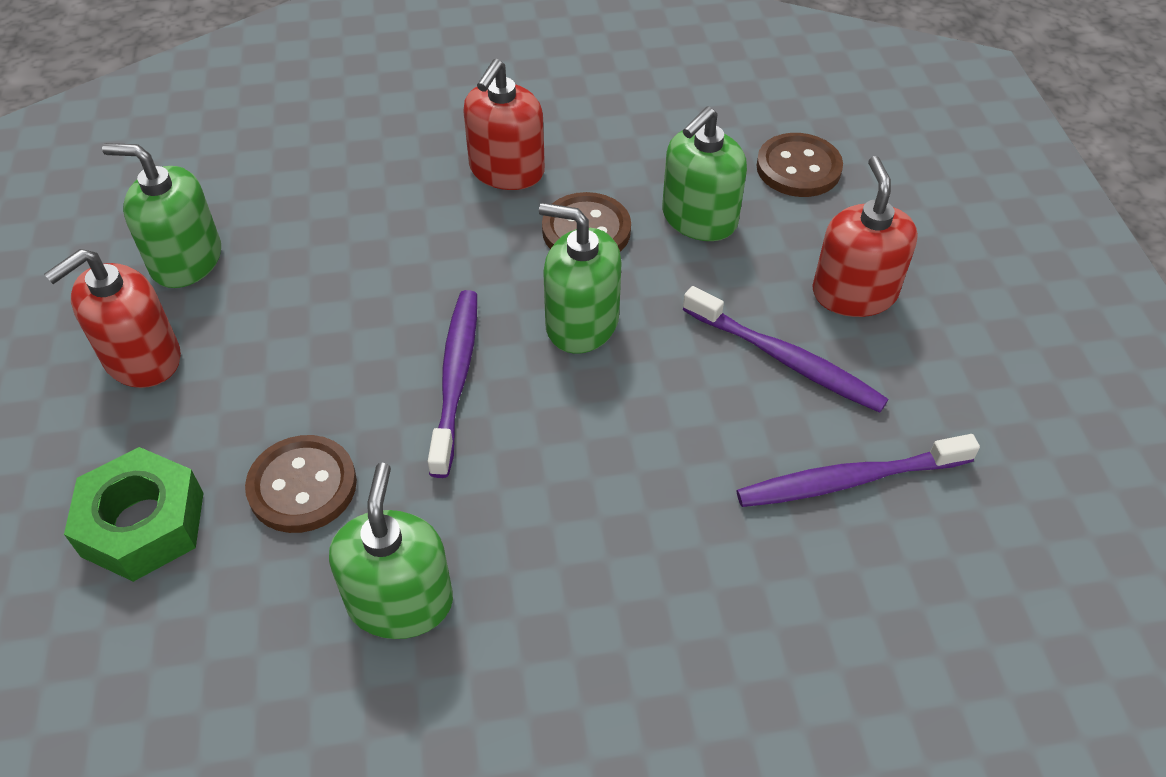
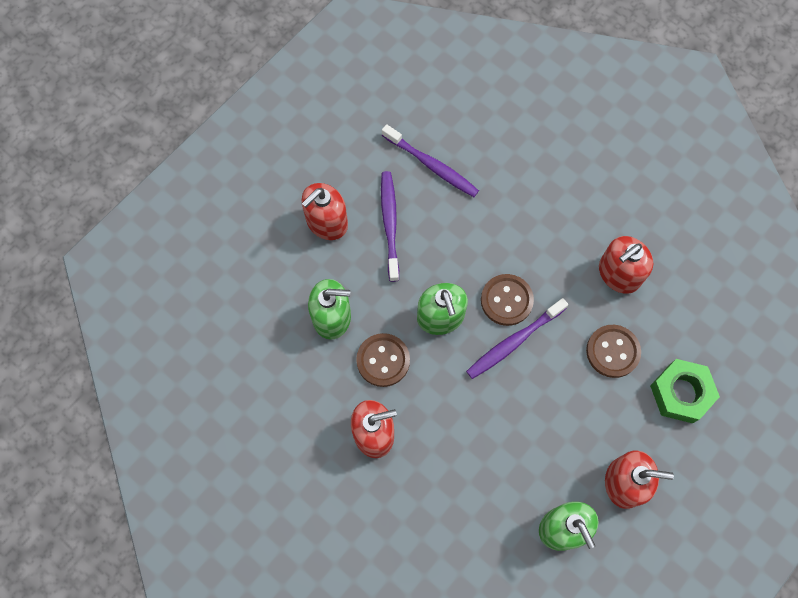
camera: 130 degrees left, 20 degrees up
green soap dispenser [329,463,453,639] -> red soap dispenser [599,236,653,294]
brown button [756,133,843,197] -> brown button moved to [481,274,534,326]

